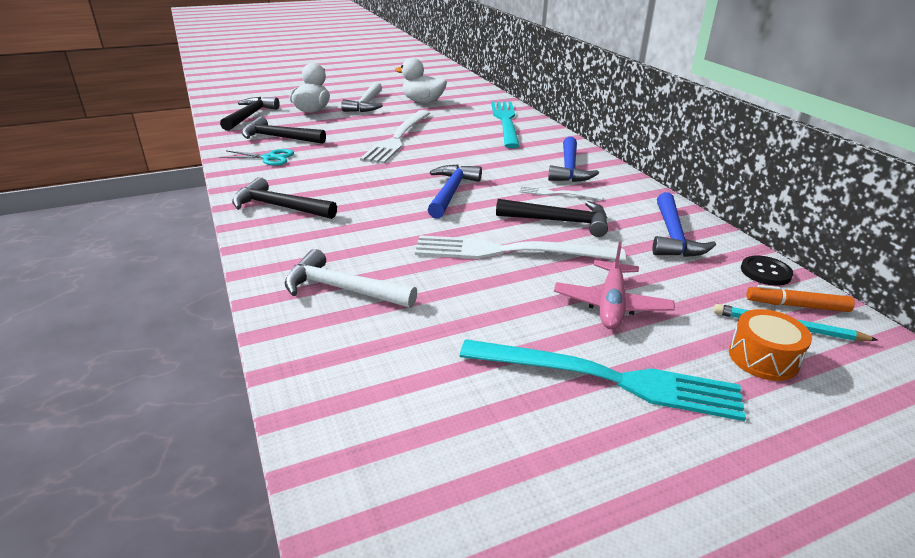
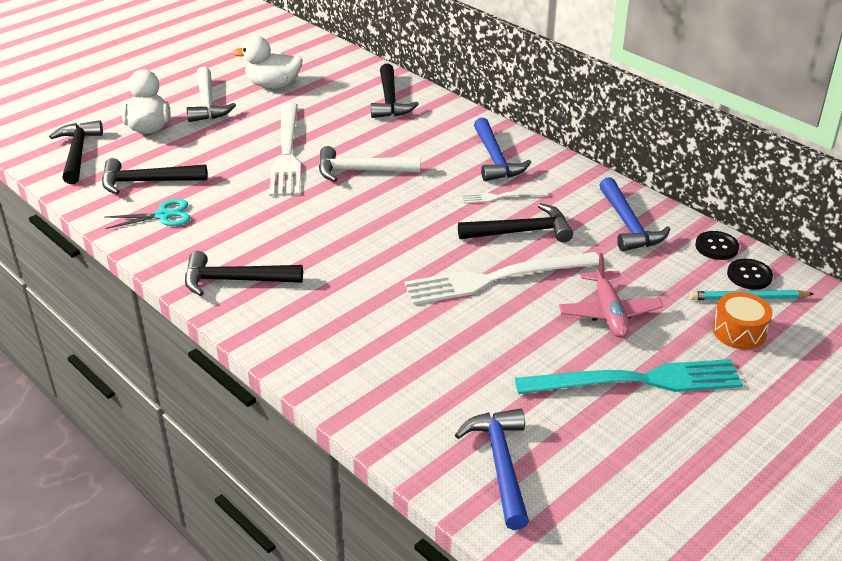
camera: 20 degrees left, 5 degrees up
white hammer [285,249,417,308] -> white hammer moved to [319,146,420,182]
blue hammer [428,165,482,219] -> blue hammer moved to [455,409,529,530]
turquoise fork [491,102,520,148] -> black hammer [371,64,419,118]
orange marker [747,285,855,312] -> black button [727,259,773,290]

